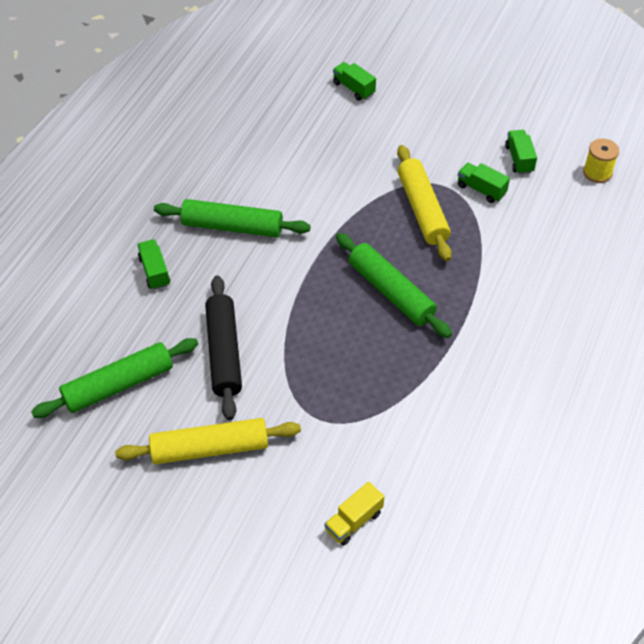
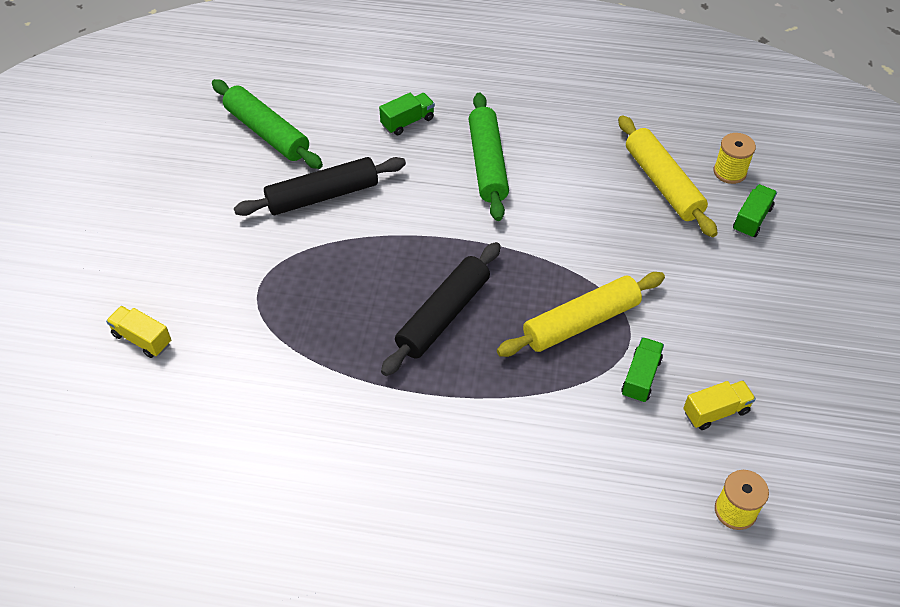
camera: 75 degrees right, 0 degrees up
yellow rolling pin [115,418,301,464] -> yellow rolling pin moved to [618,115,718,237]
green rolling pin [336,233,452,338] -> black rolling pin [381,242,501,376]
green truck [505,130,537,174] -> yellow truck [683,380,756,430]
none -> yellow spool [714,133,756,184]

